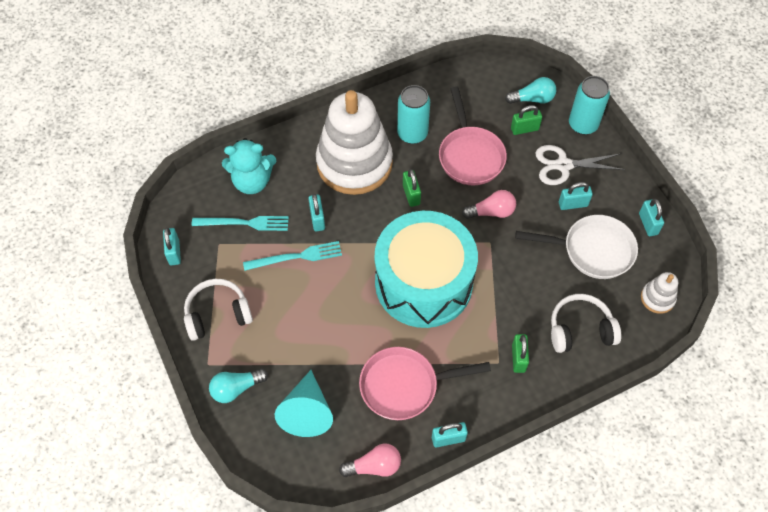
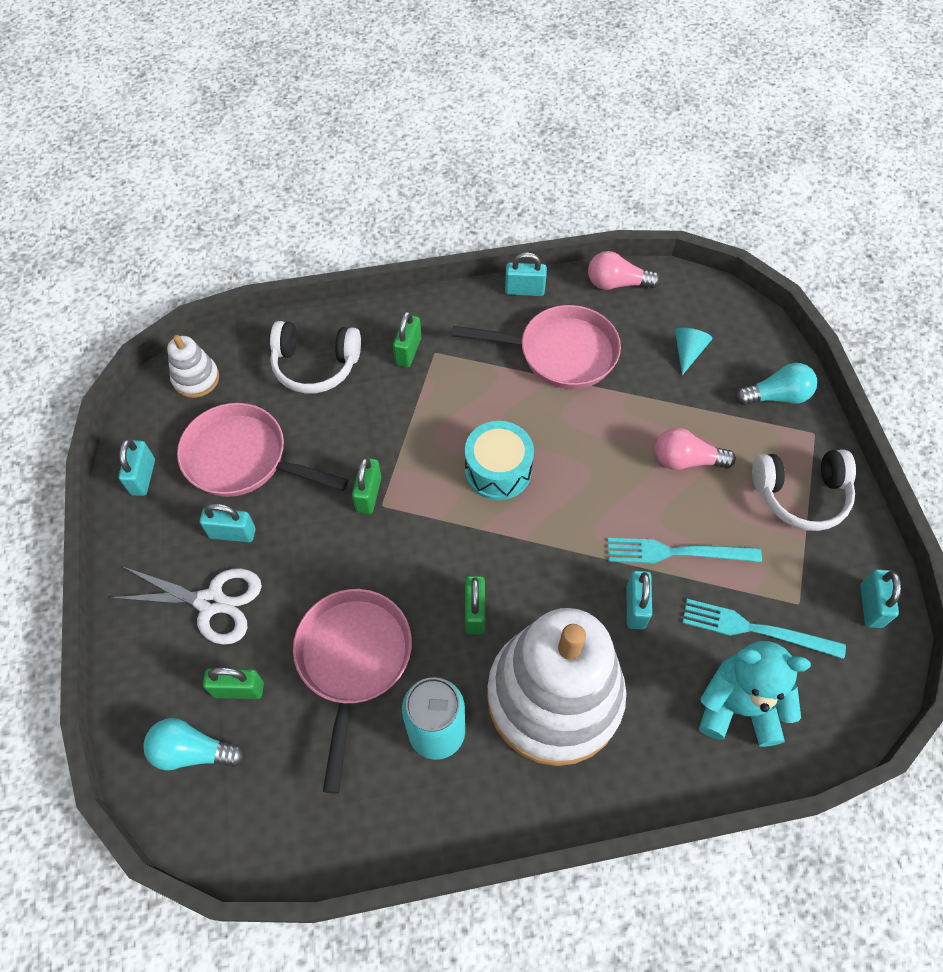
camera: 165 degrees left, 0 degrees up
turquoise cone [275,370,333,437] -> turquoise cone [675,328,712,375], size x0.52
turquoise drum [375,211,478,328] -> turquoise drum [465,421,534,500], size x0.47
pink light bulb [462,190,516,219] -> pink light bulb moved to [655,427,736,470]
white pan [515,215,638,279] -> pink pan [177,403,348,497]
turquoise can [569,76,610,135] -> none
none -> green padlock [352,457,381,514]

